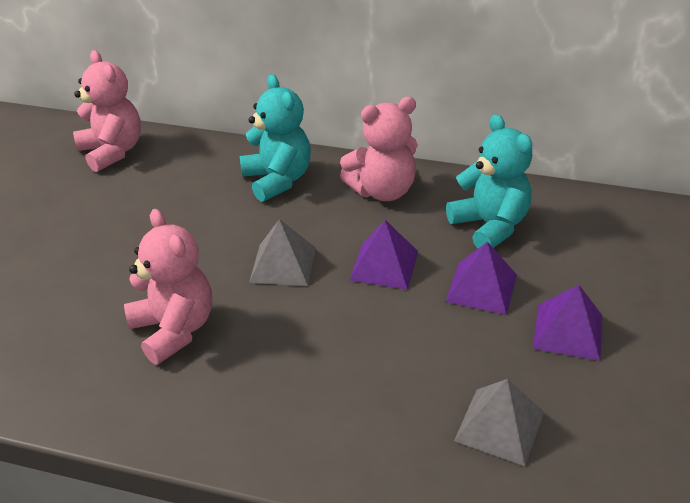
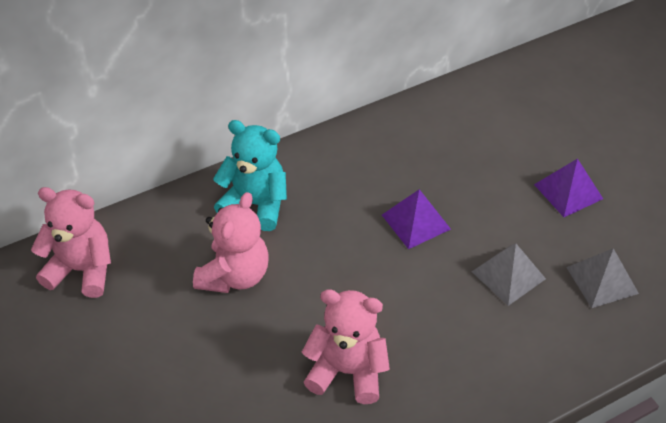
camera: 45 degrees left, 10 degrees up
grey pyramid [249,219,316,286] -> grey pyramid moved to [472,243,546,306]
pink teddy bear [340,97,418,201] -> pink teddy bear moved to [193,192,268,293]
purple pyramid [445,242,517,315] -> none
turquoise teddy bear [446,114,532,248] -> none

